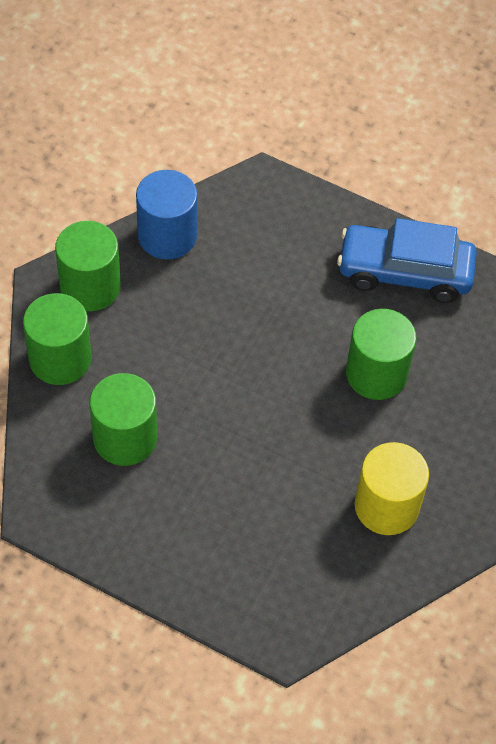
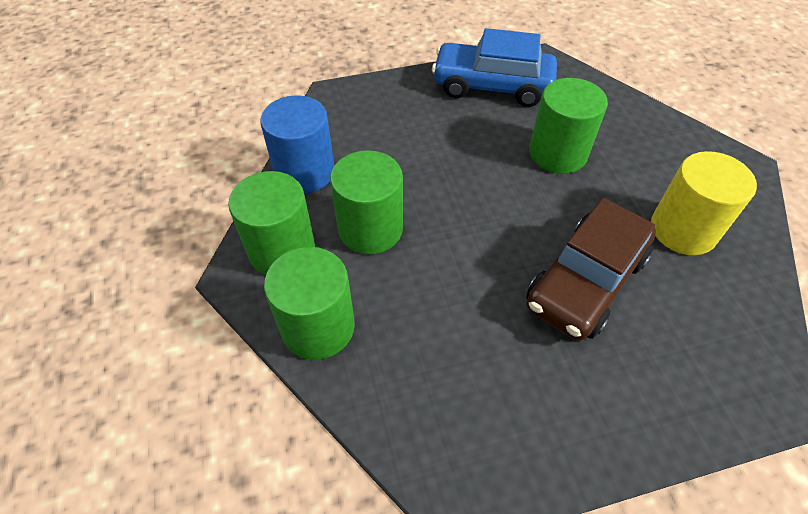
camera: 40 degrees left, 5 degrees down
green cylinder [89,373,157,466] -> green cylinder moved to [330,150,403,254]
blue car [337,218,477,303] -> blue car turned 45 degrees clockwise [432,28,557,107]
none -> brown car [526,198,656,340]

